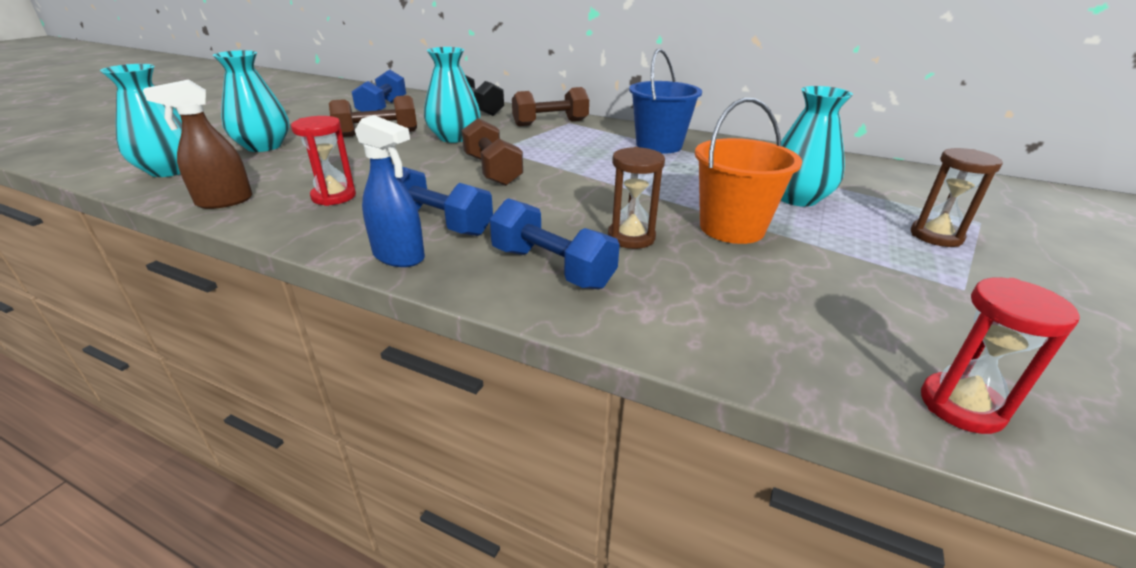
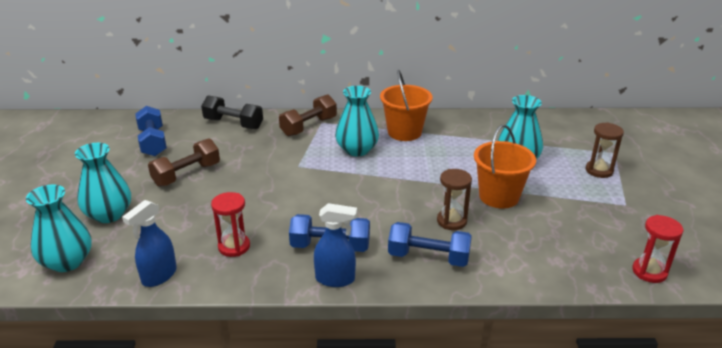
camera: 25 degrees left, 0 degrees up
brown spray bottle [143,79,252,209] -> blue spray bottle [122,200,177,287]
turquoise vase [424,47,481,143] -> turquoise vase moved to [335,86,379,156]
brown dumbbell [462,118,523,186] -> none
blue bucket [629,49,702,154] -> orange bucket [380,70,432,141]

